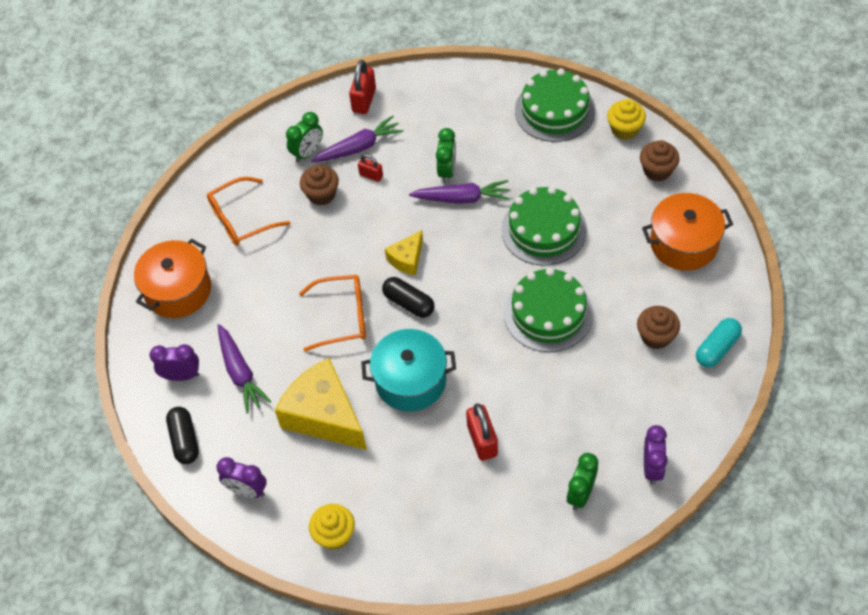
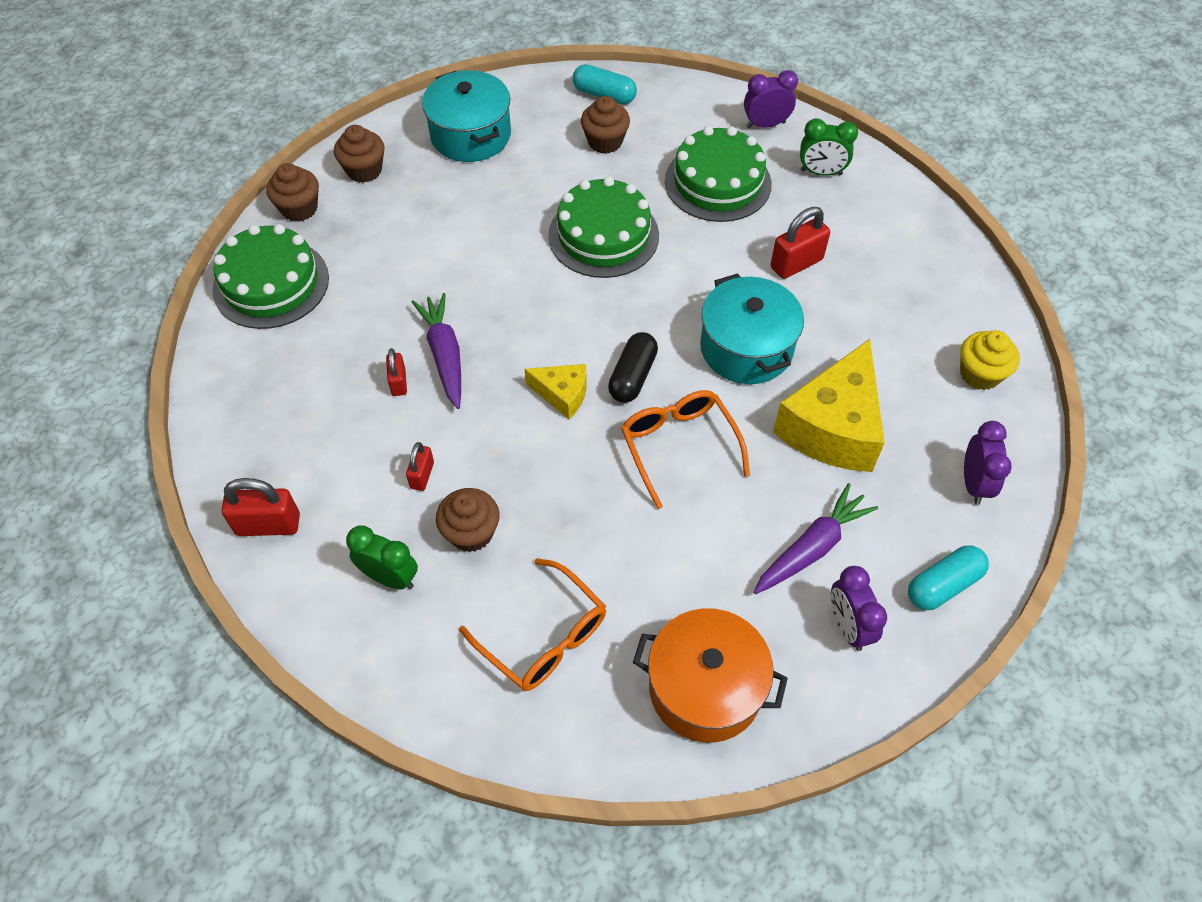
camera: 110 degrees left, 0 degrees up
black capsule [166,407,199,464] -> turquoise capsule [908,545,989,610]
purple carrot [311,115,404,162] -> none
green clock [436,128,456,183] -> red padlock [386,348,407,396]
green cake [501,186,587,266] -> green cake moved to [665,126,772,222]
yellow cupcake [607,99,646,140] -> brown cupcake [266,163,319,222]
orange pot [642,193,733,271] -> turquoise pot [422,70,511,162]

